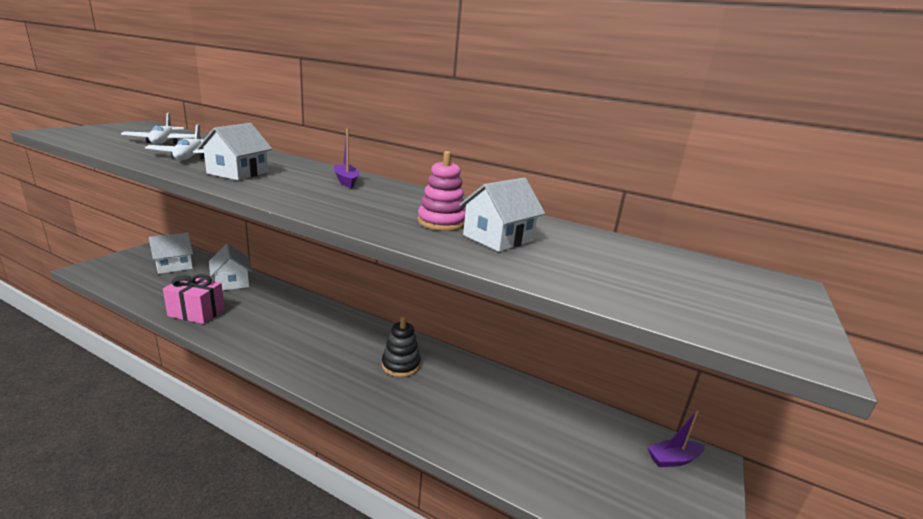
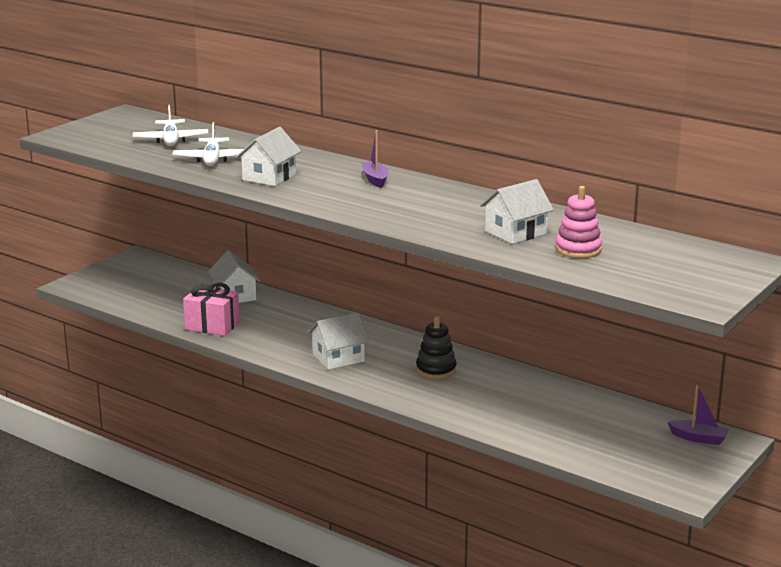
camera: 10 degrees right, 0 degrees up
white house [149,233,193,274] -> white house moved to [308,312,369,370]
pink stacking toy [418,151,466,231] -> pink stacking toy moved to [555,186,602,258]
purple boat [647,410,705,467] -> purple boat turned 150 degrees counterclockwise [667,385,729,445]

